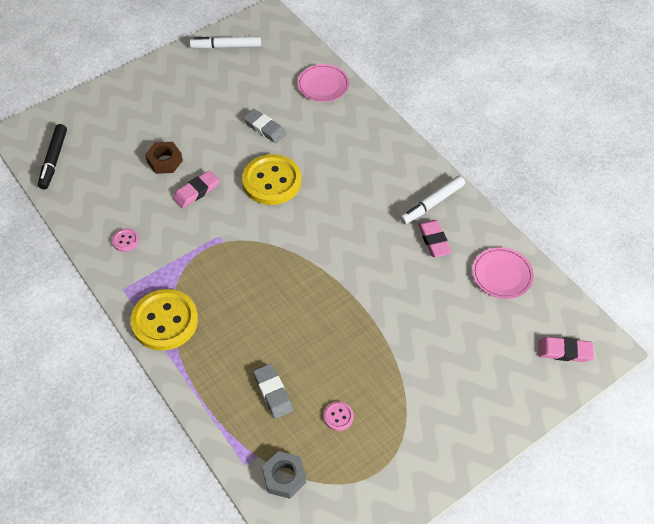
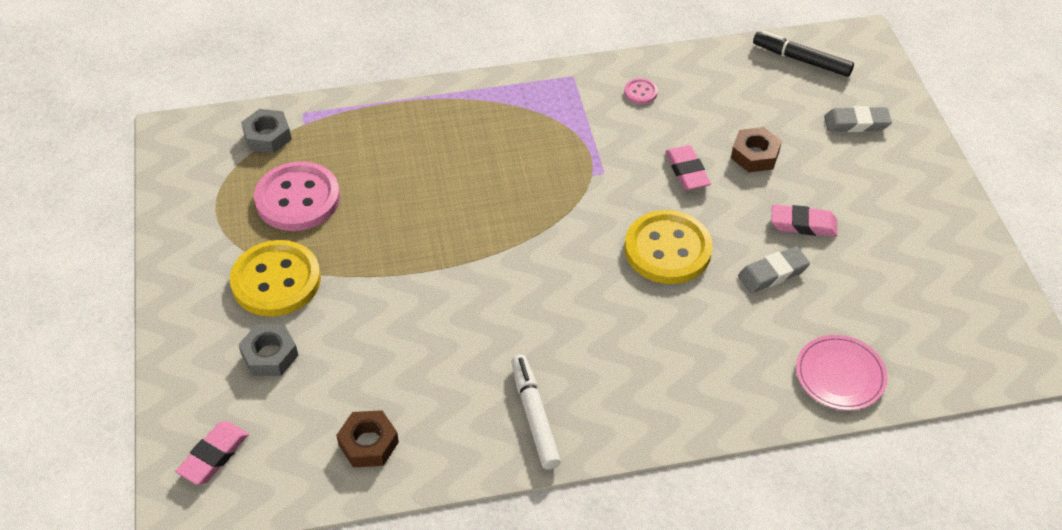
camera: 115 degrees right, 5 degrees down
yellow button [130,289,198,351] -> yellow button moved to [230,240,321,317]
white marker [190,36,261,49] -> none
grey eraser [253,364,293,419] -> grey eraser moved to [824,106,892,132]
pink button [324,402,354,431] -> pink button [254,161,340,231], size x2.35
pink eraser [418,220,452,257] -> pink eraser moved to [771,205,837,237]
pink plate [472,247,534,299] -> brown nut [336,410,399,467]
none -> grey nut [238,324,299,376]

